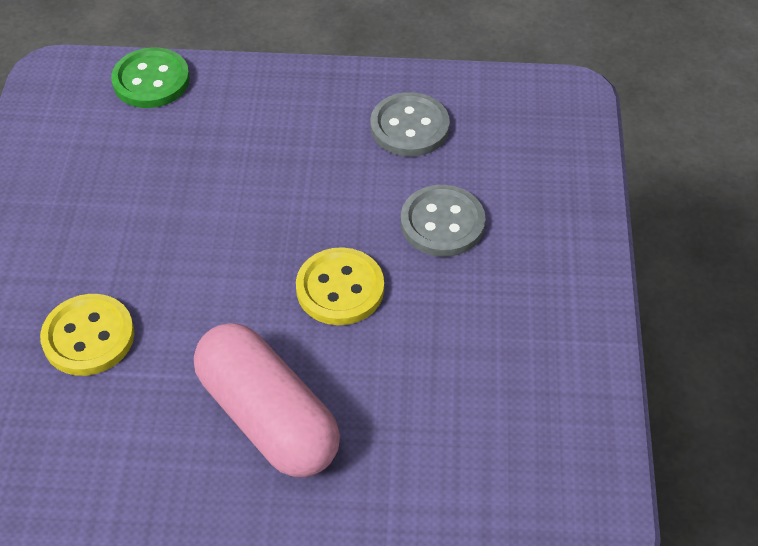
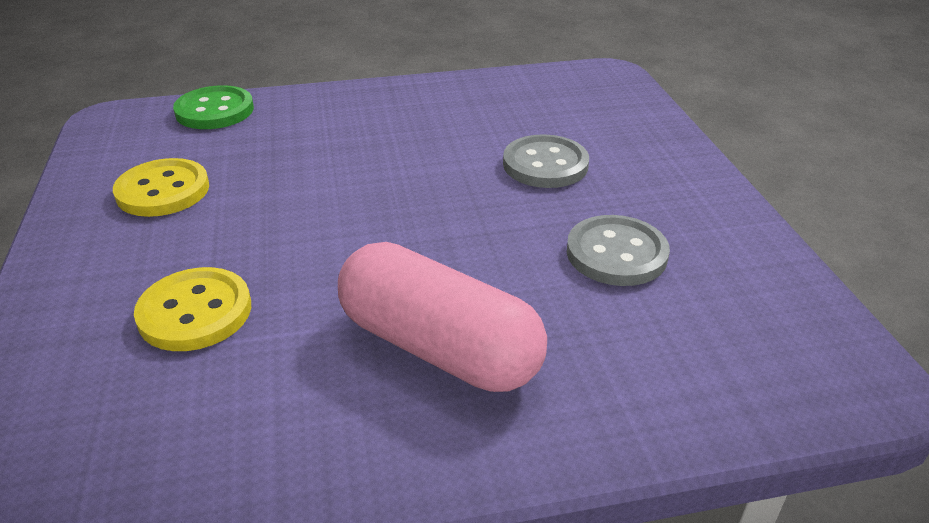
camera: 15 degrees left, 15 degrees down
yellow button [296,247,384,325] -> yellow button moved to [113,158,209,217]
grey button [370,92,450,157] -> grey button moved to [567,215,670,286]

